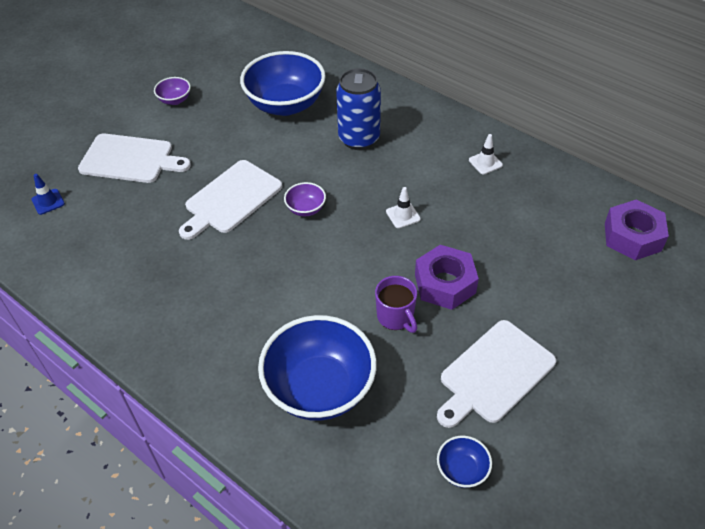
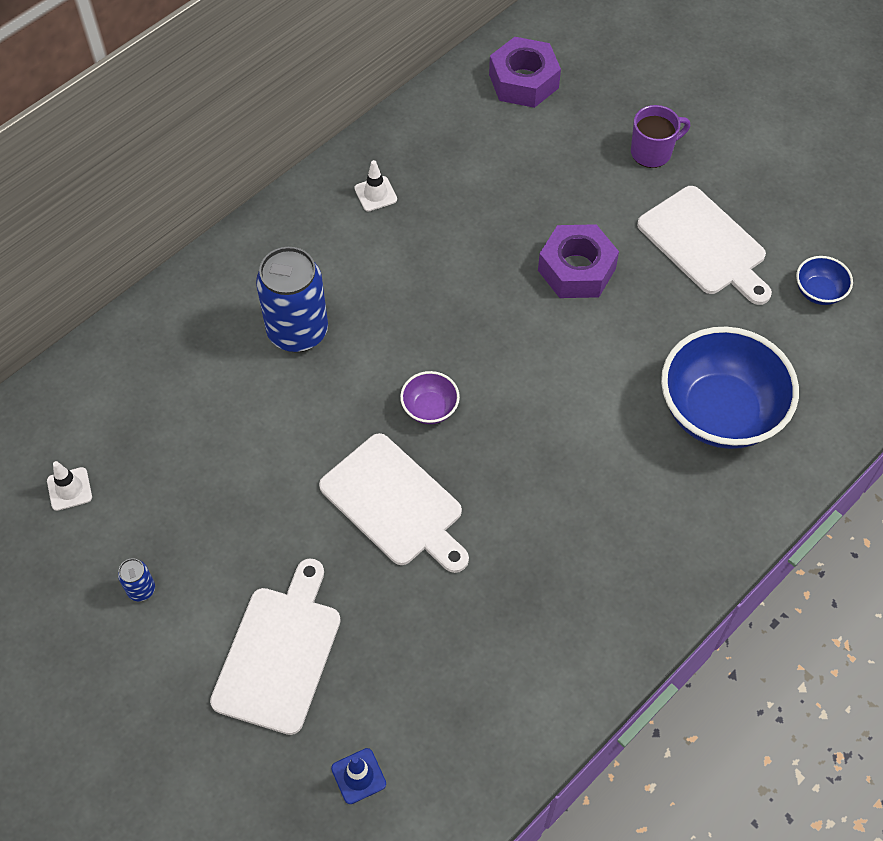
camera: 85 degrees left, 10 degrees up
purple bowl [154,77,191,105] -> blue can [118,558,155,601]
blue bowl [240,51,326,116] -> none
purple mug [375,276,417,333] -> purple mug moved to [631,105,690,168]
white traffic cone [386,187,421,228] -> white traffic cone moved to [47,461,92,511]

